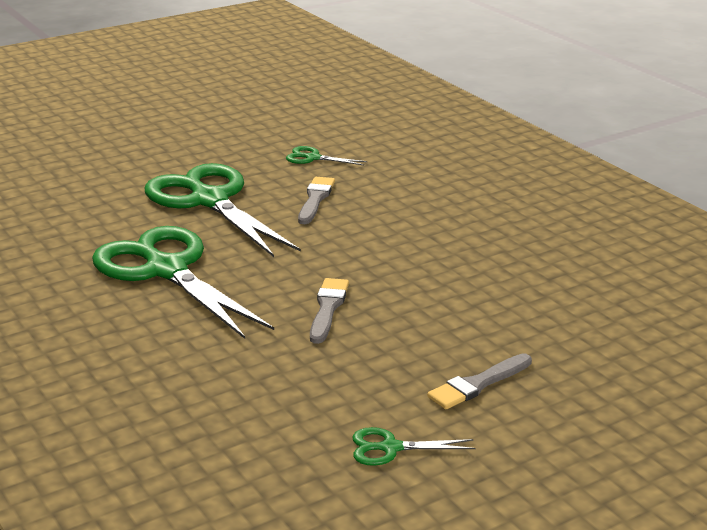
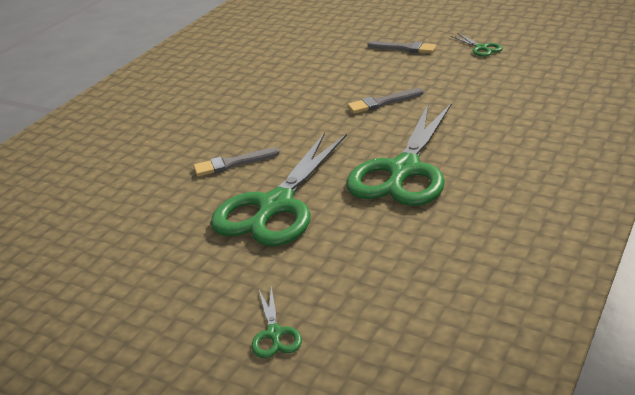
camera: 115 degrees left, 5 degrees up
green scissors [286,146,368,165] -> green scissors moved to [251,286,302,358]

